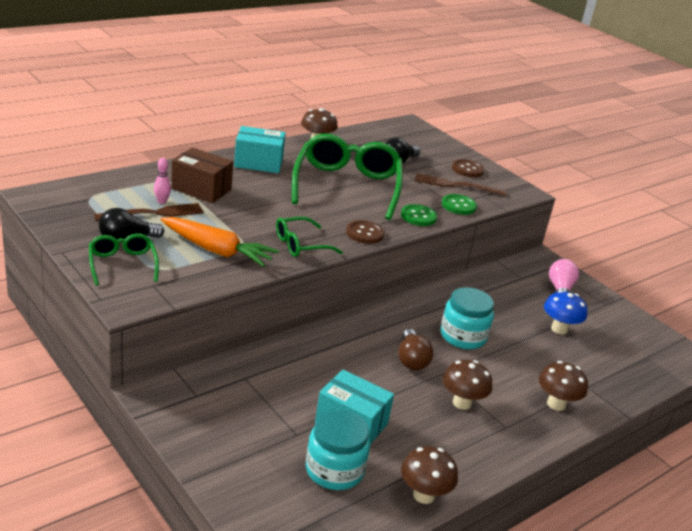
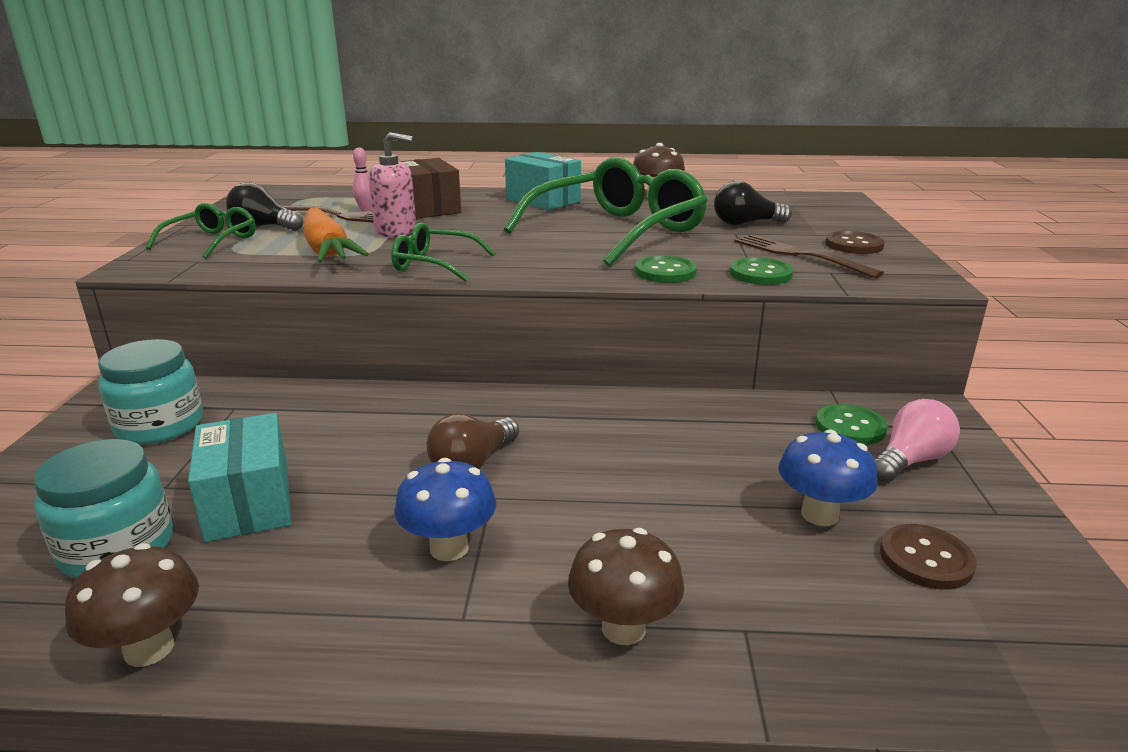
camera: 45 degrees right, 5 degrees down
brown button [346,220,384,244] -> brown button moved to [880,524,976,590]
turquoise jar [441,287,494,349] -> turquoise jar moved to [98,339,203,444]
brown mushroom [443,360,492,410] -> blue mushroom [394,458,496,561]
none -> pink soap dispenser [369,132,416,237]
none -> green button [816,404,888,445]

